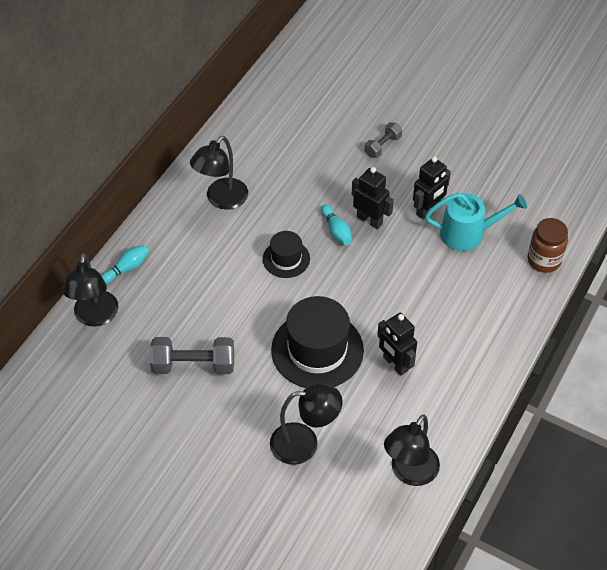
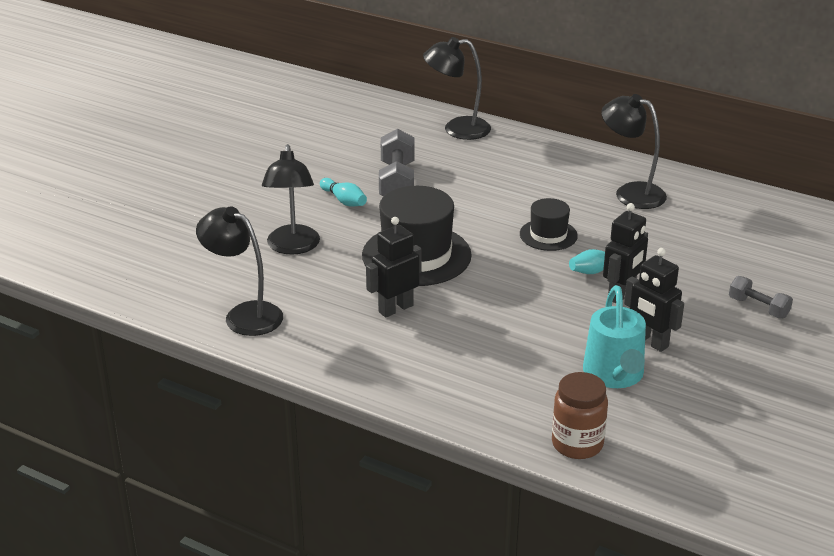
camera: 90 degrees right, 20 degrees down
turquoise bowling pin [101,245,149,284] -> turquoise bowling pin moved to [320,178,367,207]

